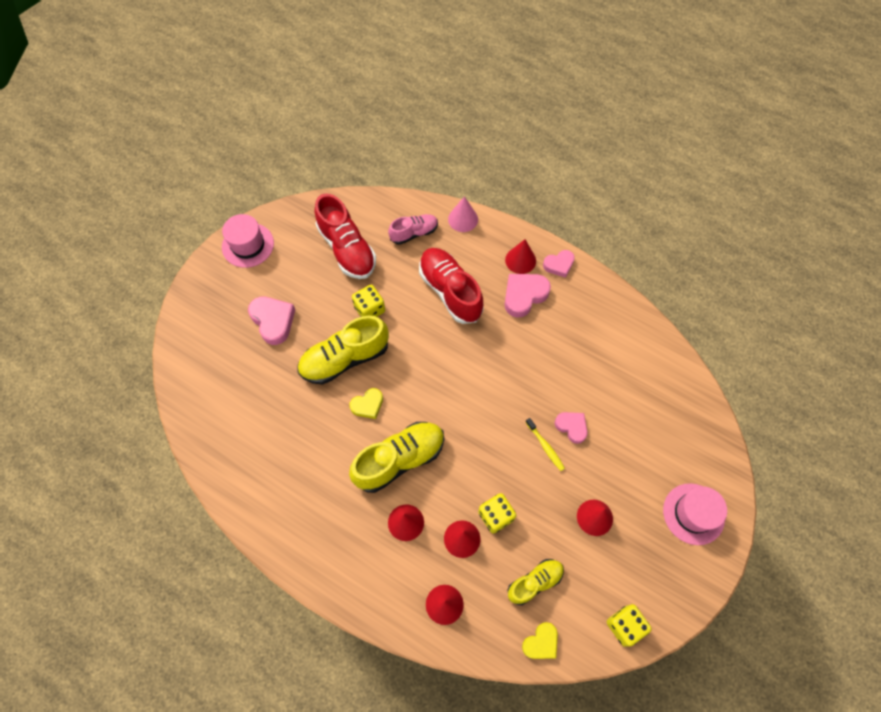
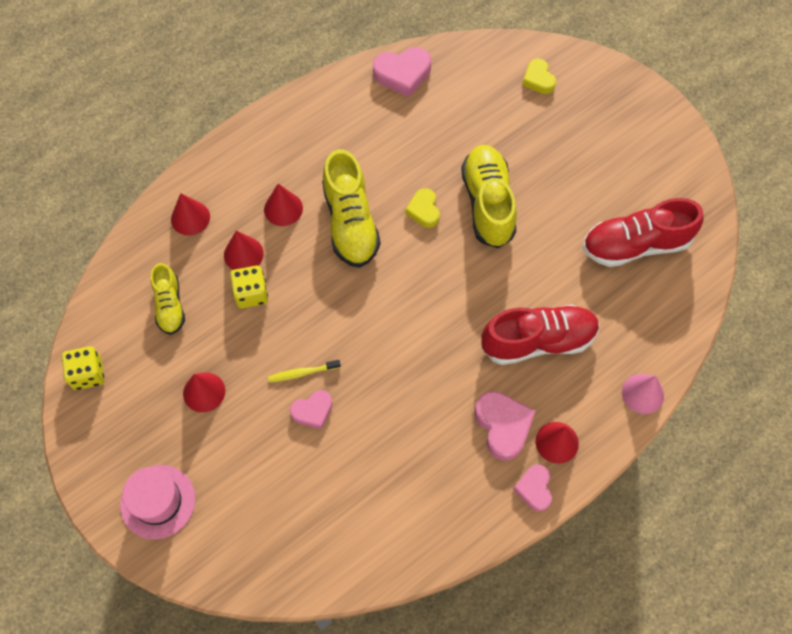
camera: 110 degrees right, 0 degrees up
pink hat [222,214,274,268] -> none
pink heart [248,296,295,345] -> pink heart moved to [373,47,431,97]
yellow dice [352,285,385,317] -> none
pink shoe [388,214,438,245] -> none
yellow heart [522,622,558,659] -> yellow heart moved to [522,59,556,94]

